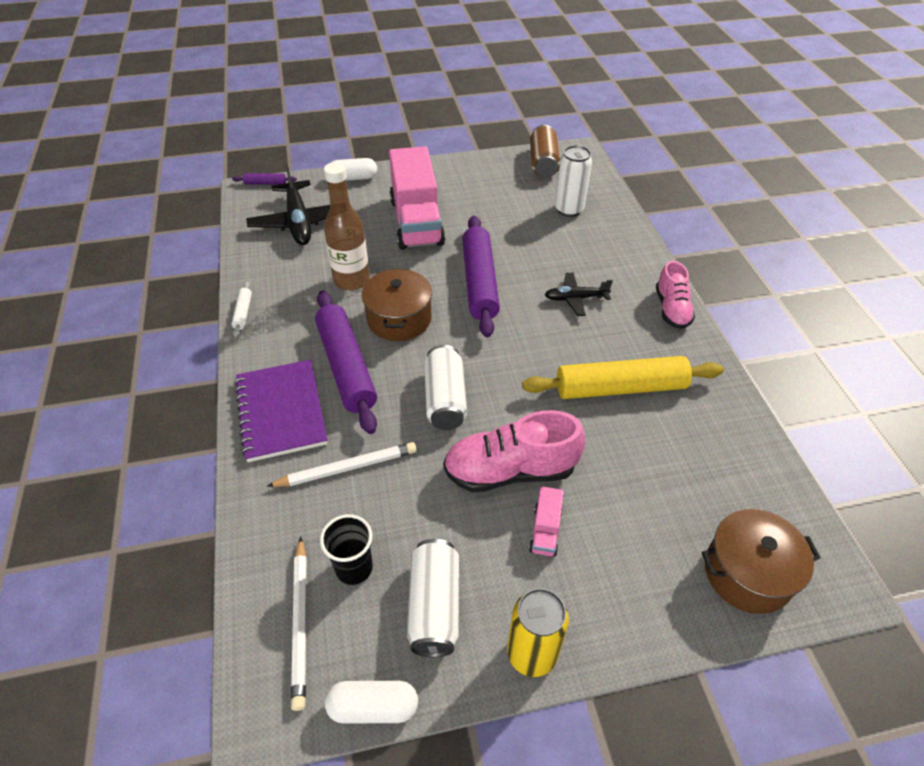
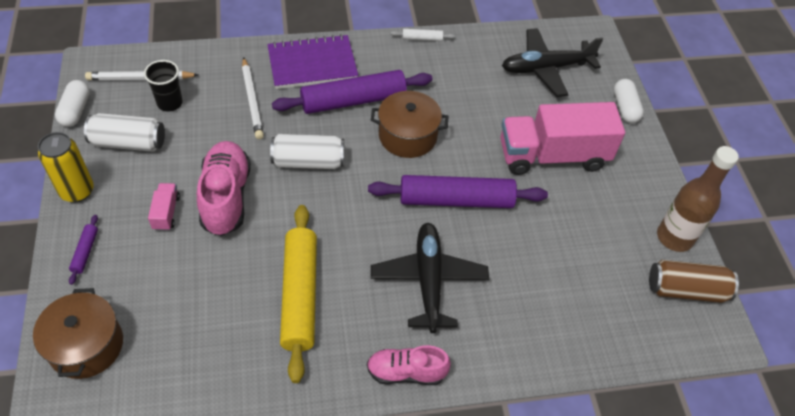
camera: 90 degrees right, 5 degrees up
purple rolling pin [232,173,297,185] -> purple rolling pin moved to [69,215,98,285]
brown bottle [324,162,370,291] -> brown bottle moved to [657,146,739,252]
pink truck [529,486,564,557] -> pink truck turned 75 degrees clockwise [148,183,180,231]
black plane [545,273,613,316] -> black plane [371,223,489,333], size x1.75
white can [555,145,592,217] -> none

